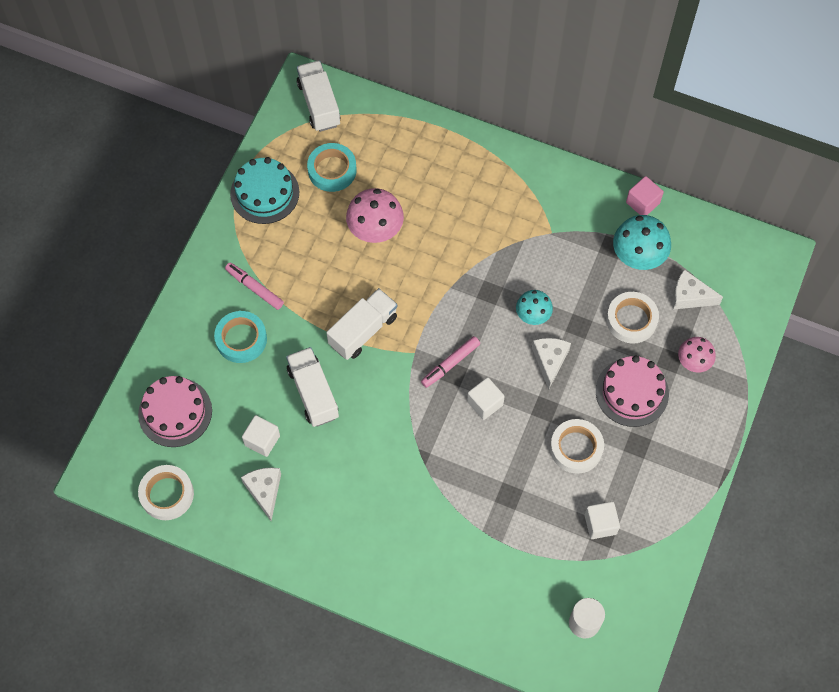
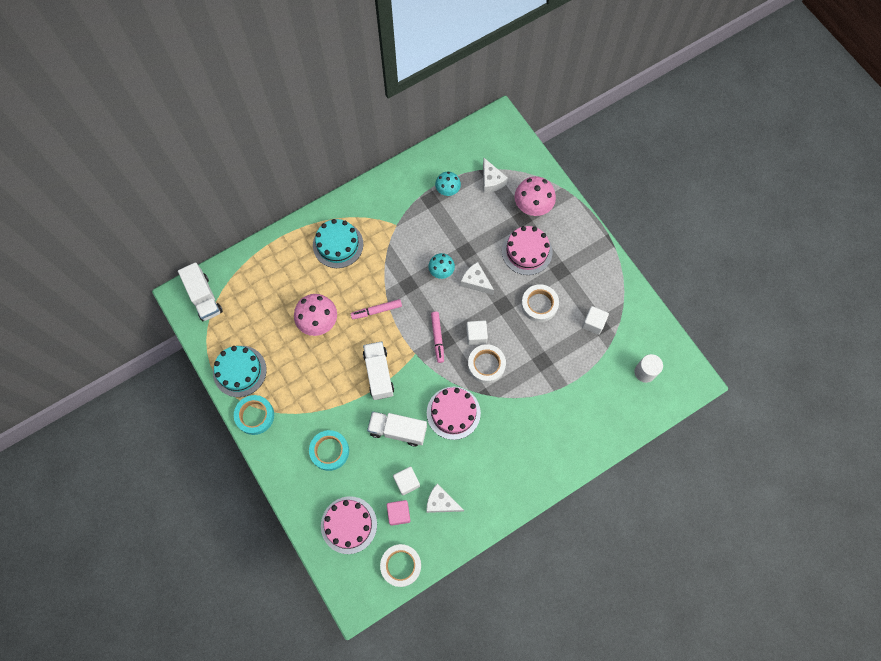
camera: 55 degrees left, 5 degrees up
pink marker [225,262,284,310] -> pink marker moved to [351,299,402,319]
white truck [297,60,340,132] -> white truck turned 135 degrees counterclockwise [178,262,223,321]
turquoise tape [307,143,357,192] -> turquoise tape moved to [234,395,274,435]
white tape [606,292,659,343] -> white tape moved to [468,344,506,383]
turquoise mushroom [613,215,671,270] -> turquoise mushroom [435,172,461,196], size x0.63
pink cube [626,176,664,215] -> pink cube moved to [387,500,410,526]
white cheese [672,269,723,310] -> white cheese turned 75 degrees counterclockwise [483,158,508,193]
pink mushroom [678,337,716,372] -> pink mushroom [515,176,556,216], size x1.59
none -> turquoise cake [313,219,363,268]
none -> pink cake [427,387,481,440]

